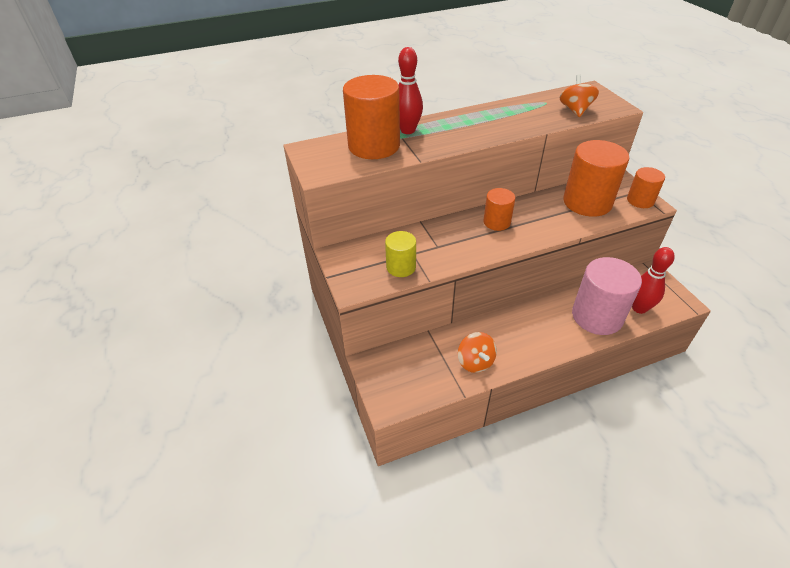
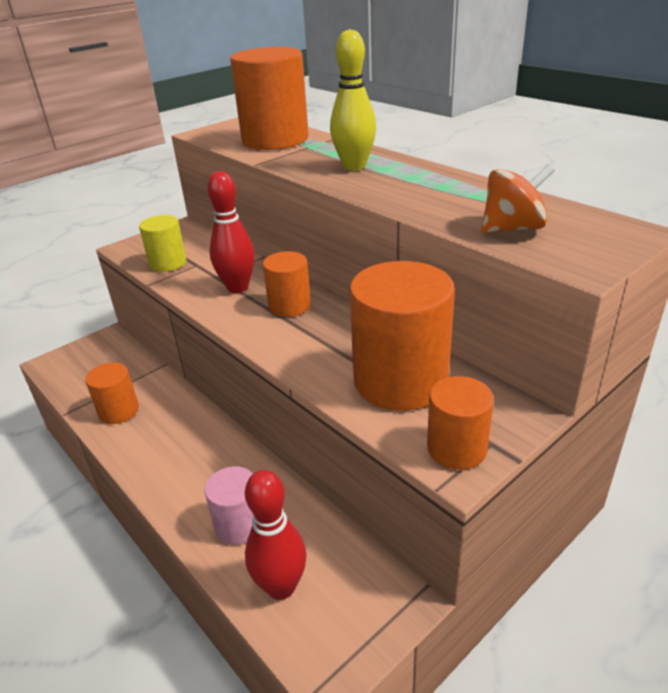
camera: 70 degrees right, 10 degrees down
red bowling pin [398,47,423,134] -> red bowling pin moved to [207,171,255,293]
orange spinning top [458,332,497,373] -> orange cylinder [85,362,139,424]
pink cylinder [572,257,642,335] -> pink cylinder [205,466,253,545], size x0.55
none -> yellow bowling pin [330,29,376,171]

